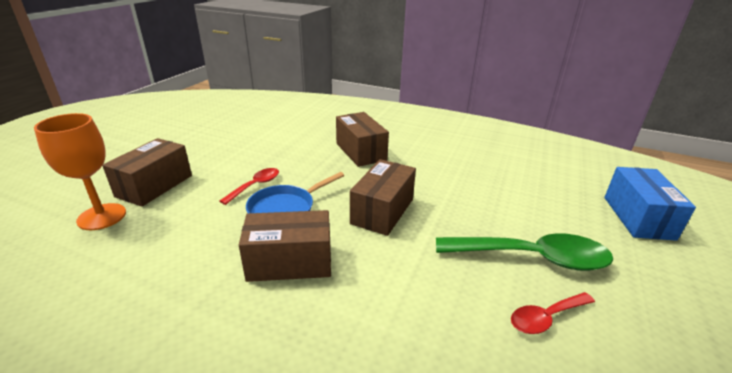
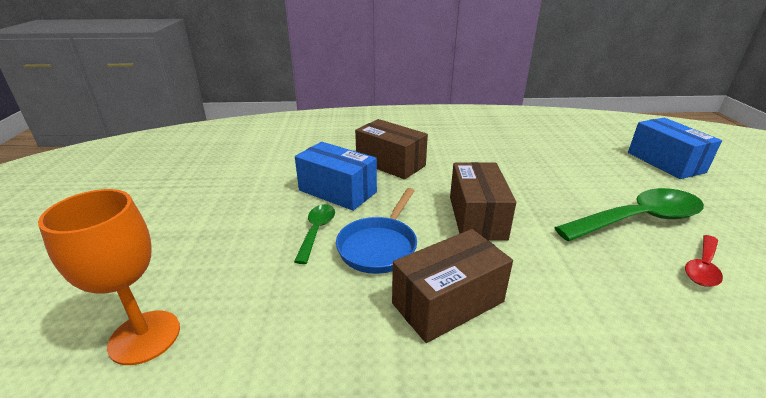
camera: 25 degrees left, 0 degrees up
brown box [102,138,192,207] -> none
red spoon [220,168,279,205] -> green spoon [294,204,335,264]
none -> blue box [295,142,377,211]

